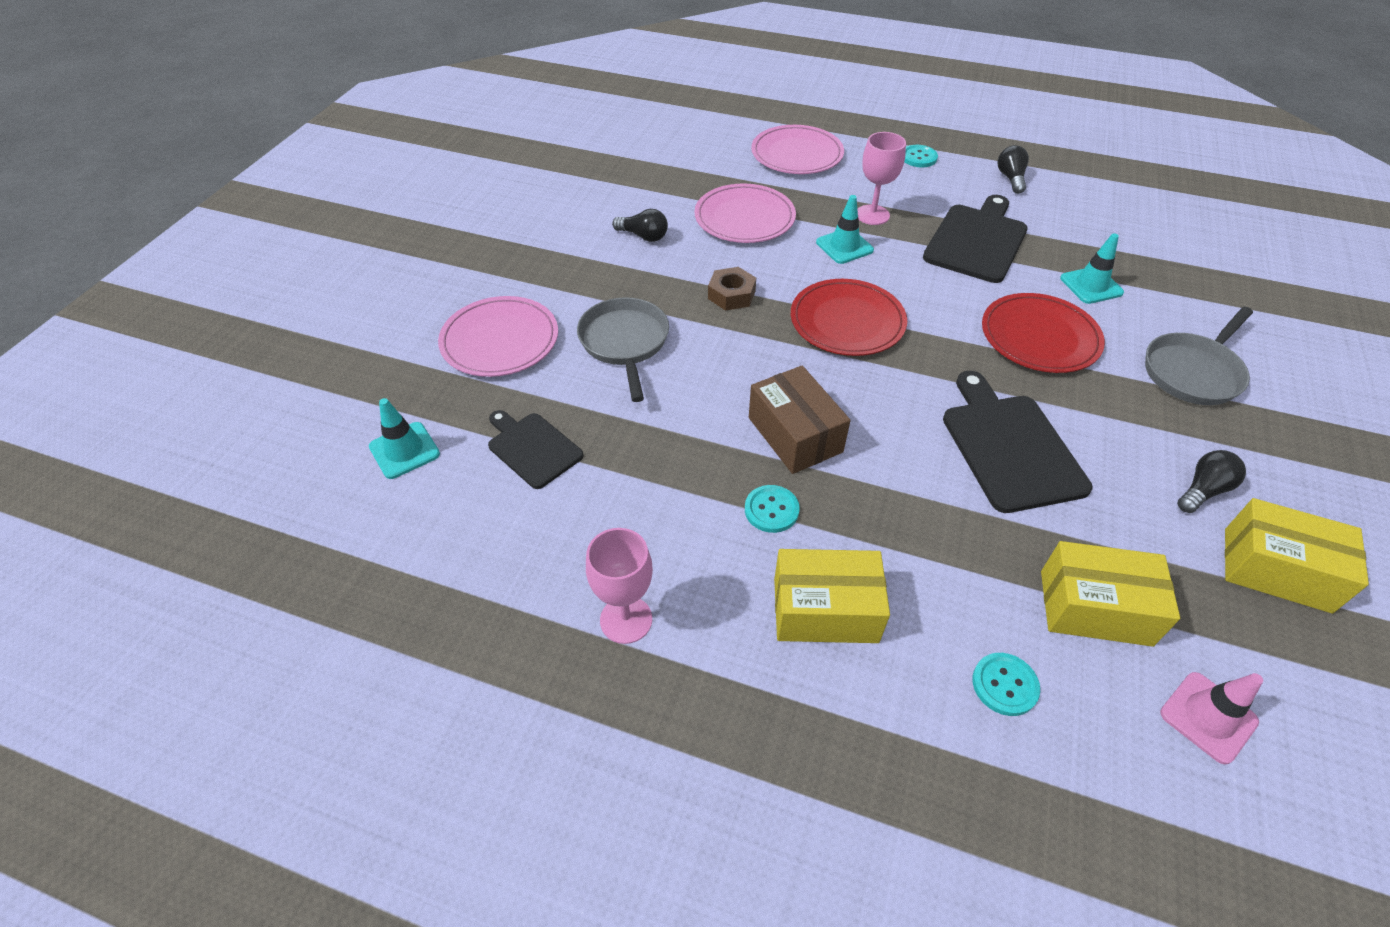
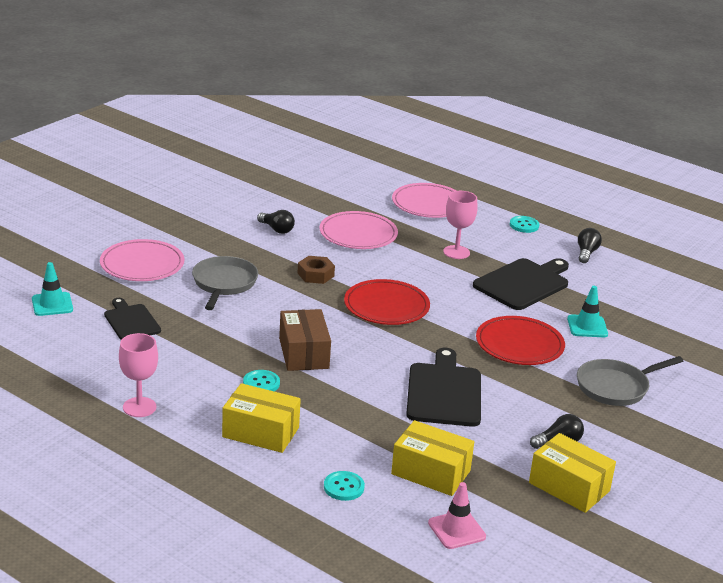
camera: 15 degrees right, 20 degrees down
turquoise traffic cone [816,195,874,264] -> none

